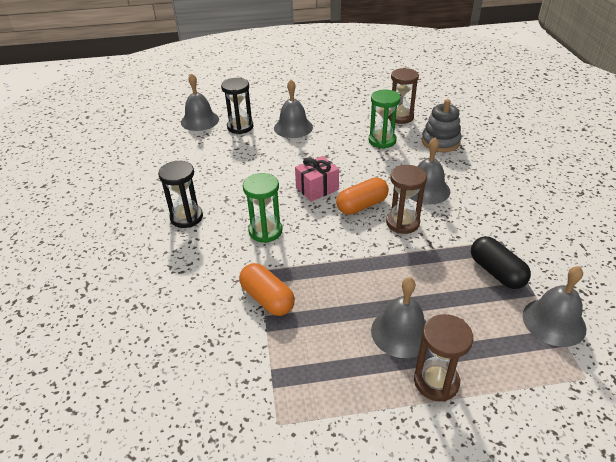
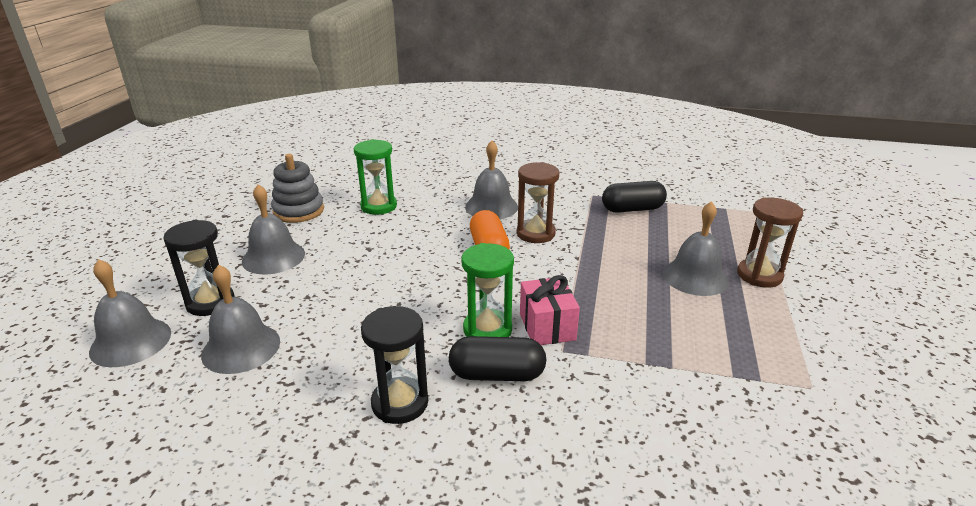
camera: 70 degrees left, 10 degrees down
orange capsule [239,263,295,316] -> none
pink gift [295,156,339,202] -> pink gift moved to [520,275,580,345]
brown hourglass [388,68,419,124] -> none
grey stacking toy [422,99,461,152] -> grey stacking toy moved to [271,154,324,223]
grey bell [522,266,586,347] -> grey bell moved to [201,264,280,374]
none -> black capsule [449,336,546,381]

